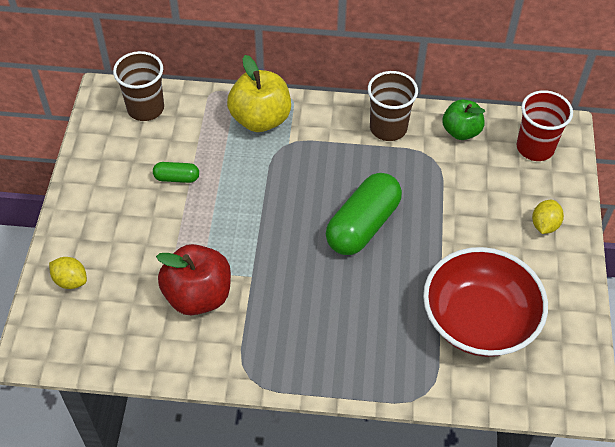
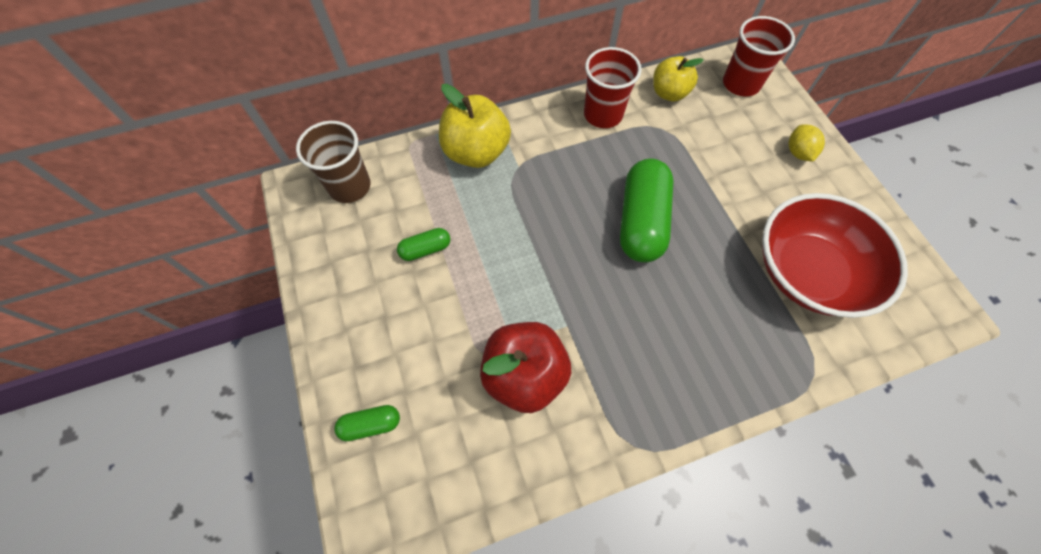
camera: 25 degrees left, 10 degrees up
yellow lemon [49,257,87,289] -> green capsule [334,405,400,441]
brown cup [368,71,418,141] -> red cup [584,47,642,128]
green apple [442,99,485,140] -> yellow apple [653,56,704,101]

